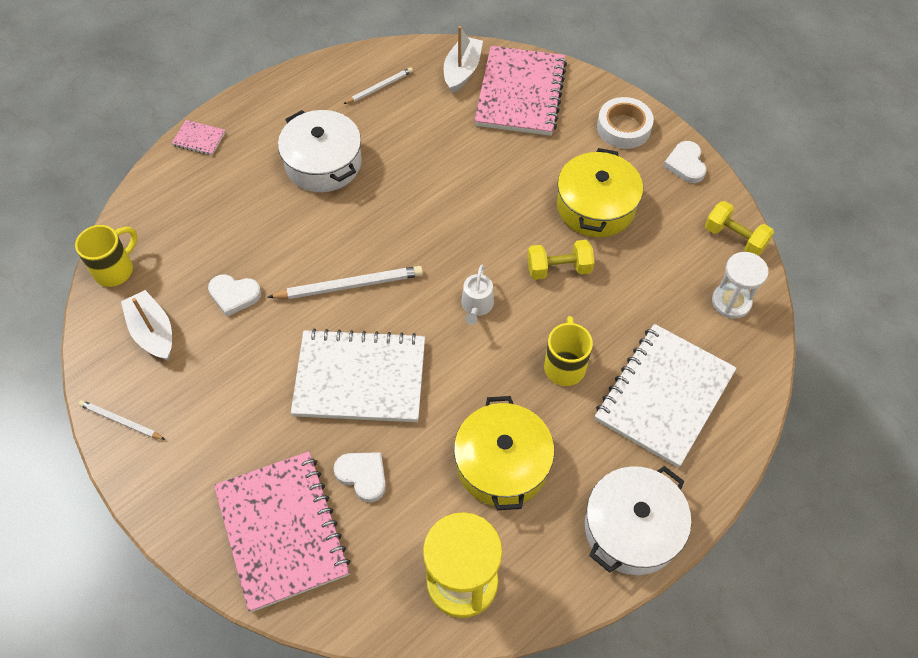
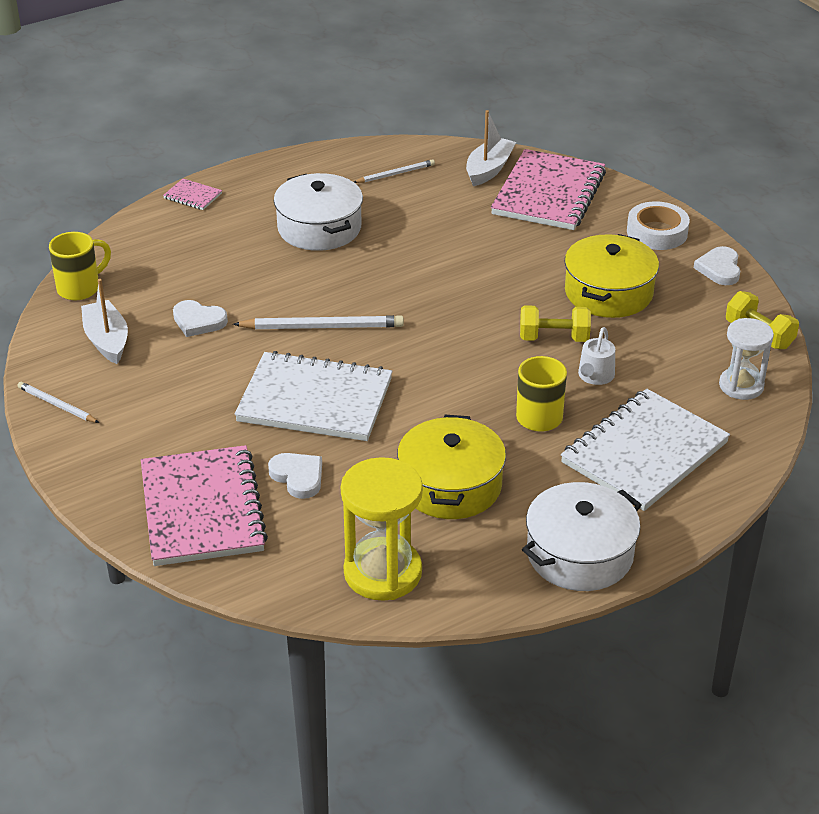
camera: 10 degrees right, 20 degrees down
white watering can [461,265,494,325] -> white watering can moved to [578,327,615,385]

